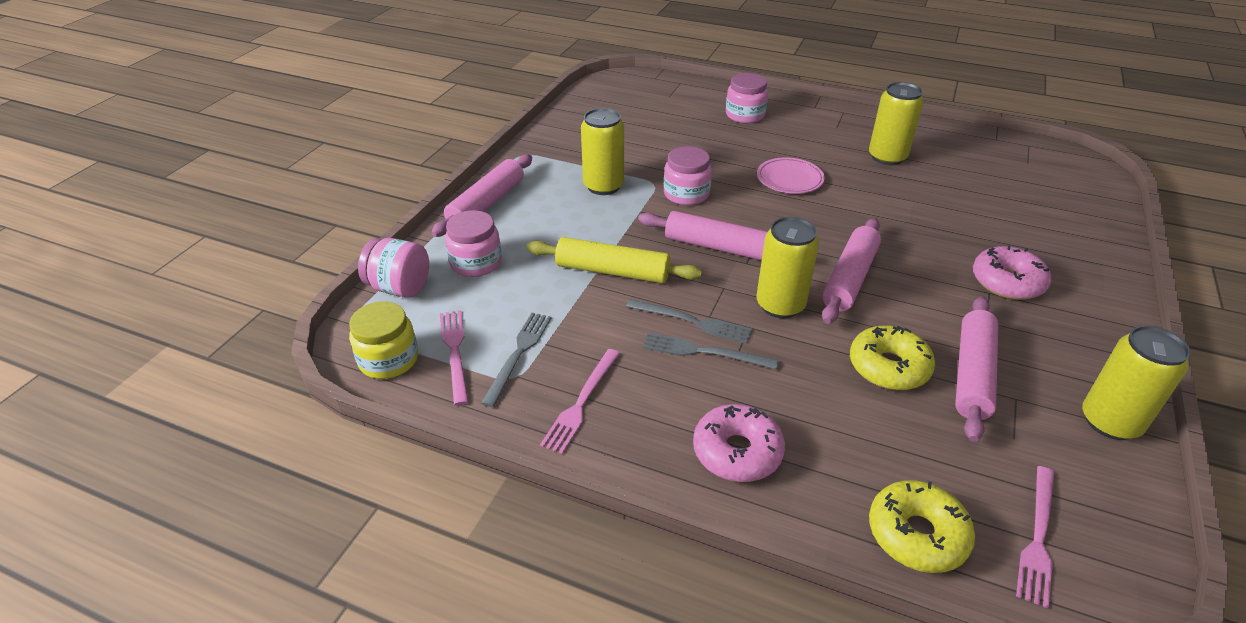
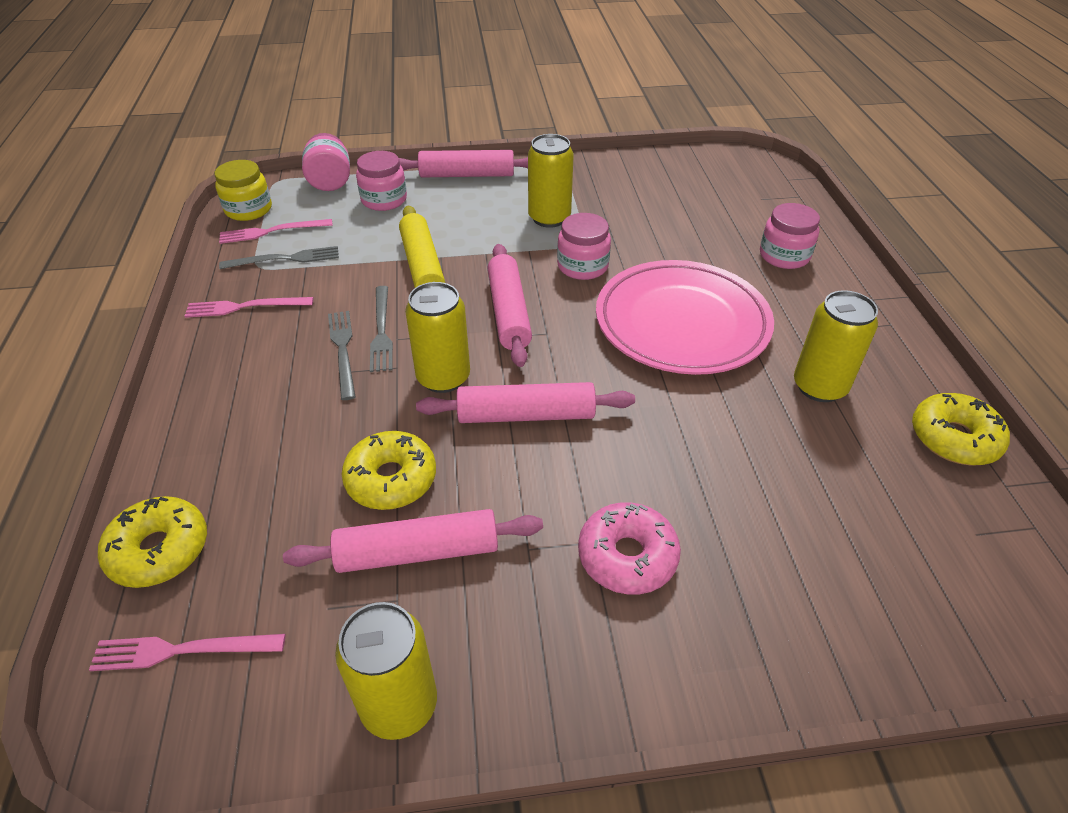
camera: 60 degrees right, 5 degrees up
pink fork [440,310,469,405] -> pink fork turned 150 degrees counterclockwise [219,219,333,244]
pink donut [693,404,785,482] -> none
pink plate [757,157,825,194] -> pink plate [596,260,774,375], size x2.10
none -> yellow donut [912,393,1010,466]

